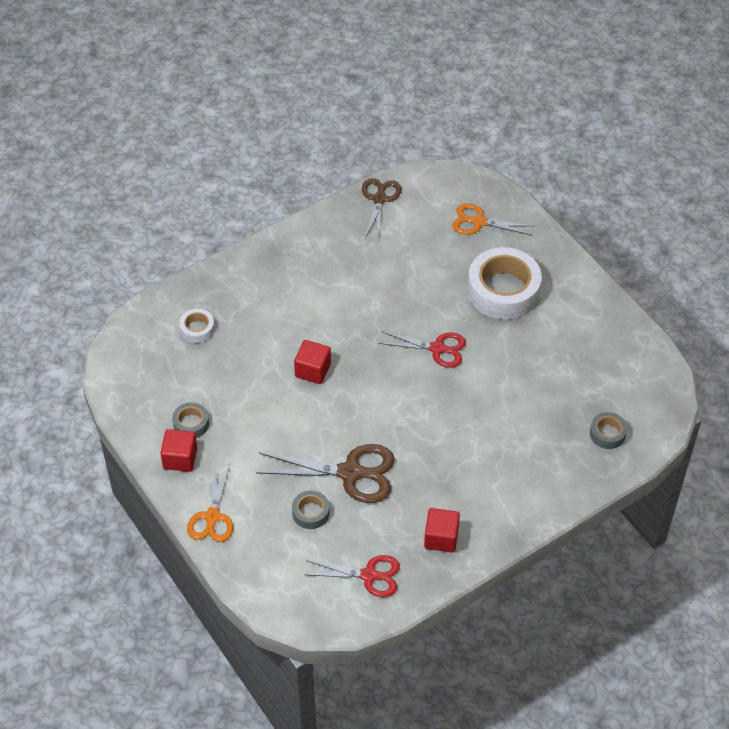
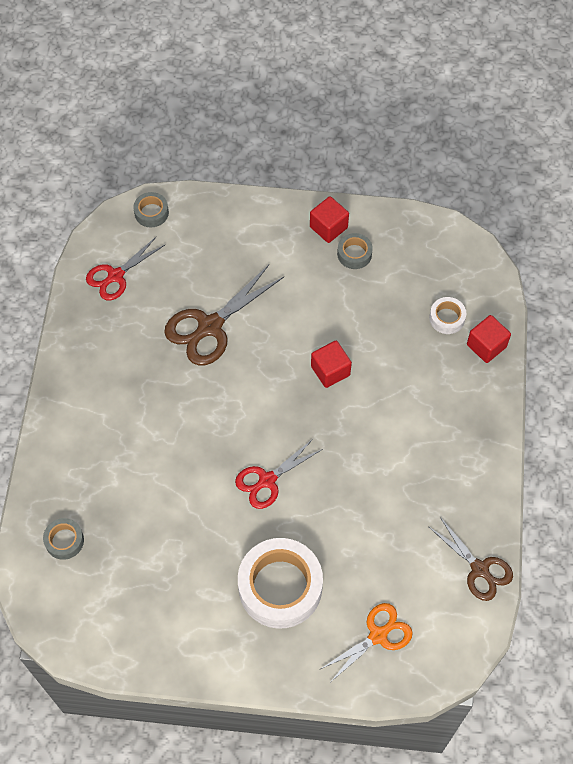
camera: 130 degrees right, 10 degrees up
orange scissors [187,462,233,542] -> none
grey tape [292,490,329,529] -> grey tape moved to [133,192,169,227]
red cube [424,508,460,553] -> red cube moved to [467,315,511,363]

